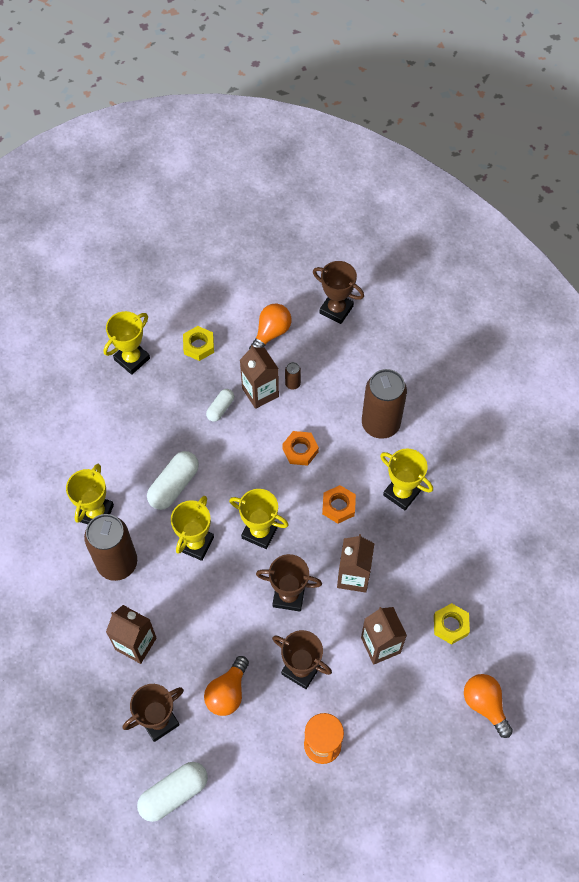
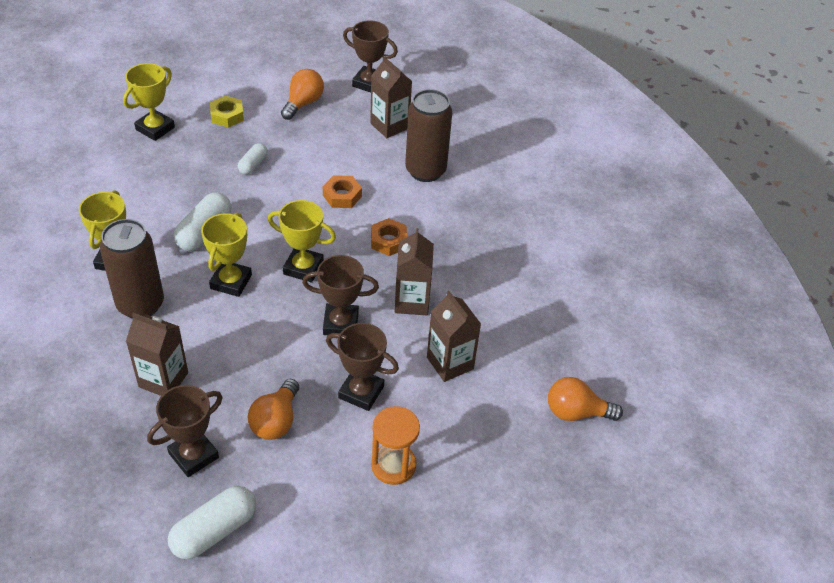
camera: 10 degrees left, 15 degrees down
brown carton [240,345,279,409] -> brown carton moved to [370,57,412,138]
brown can [285,362,301,389] -> none
yellow trophy [380,449,433,510] -> none
yellow nut [434,603,470,645] -> none
orange light bulb [464,674,513,738] -> orange light bulb turned 45 degrees counterclockwise [548,377,623,421]

